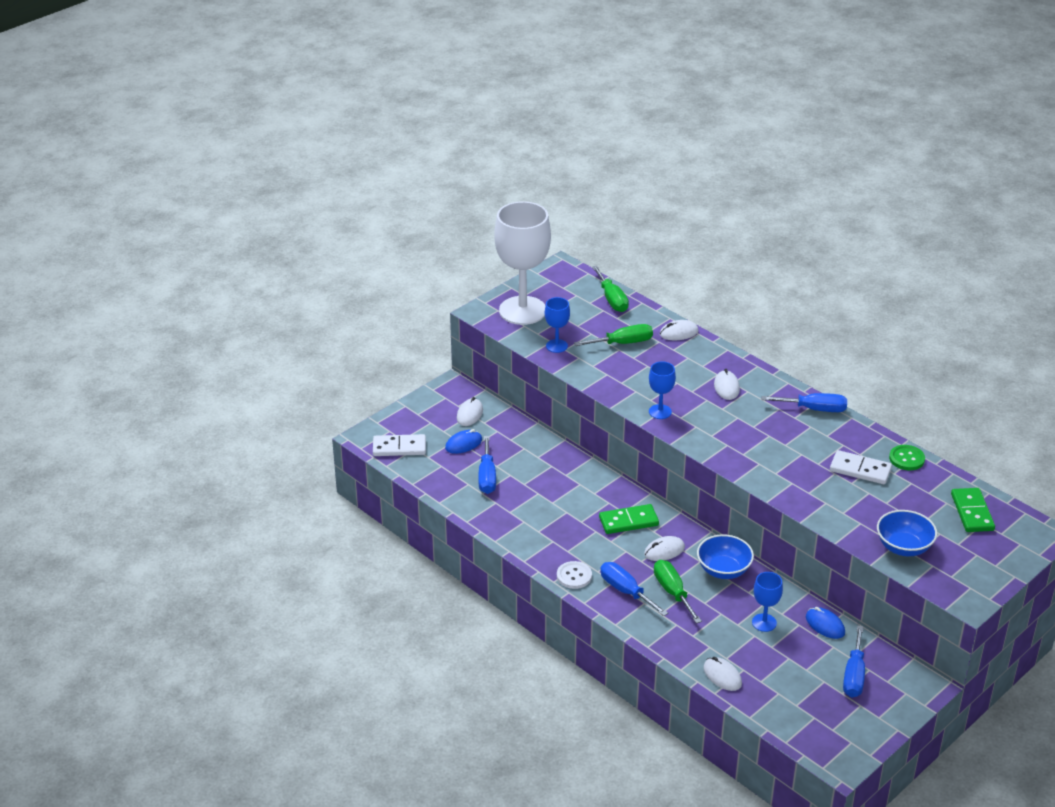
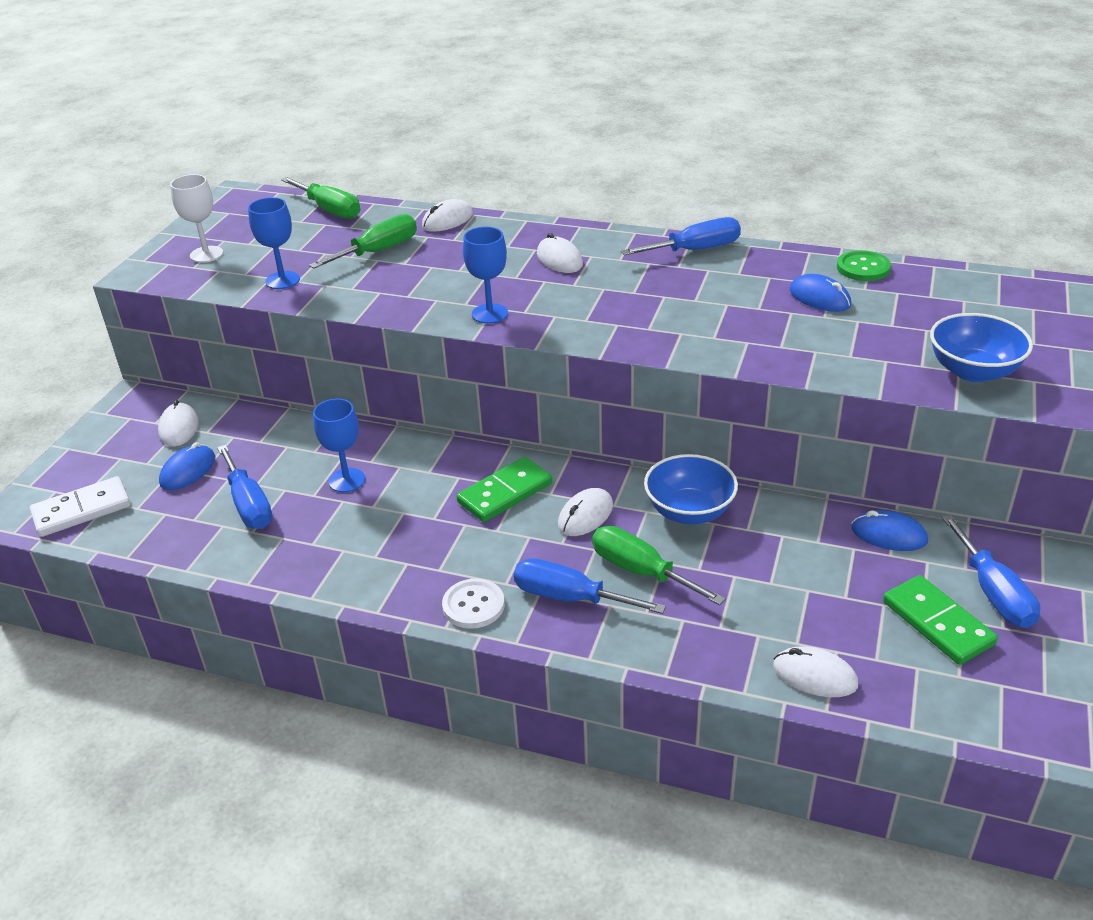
camera: 25 degrees left, 0 degrees up
white goblet [494,201,551,325] -> white goblet [170,174,223,263], size x0.45
blue goblet [752,572,783,632] -> blue goblet moved to [313,399,365,492]
white domino [830,450,892,484] -> blue mouse [790,274,851,312]
green domino [951,488,995,532] -> green domino moved to [883,575,998,665]

